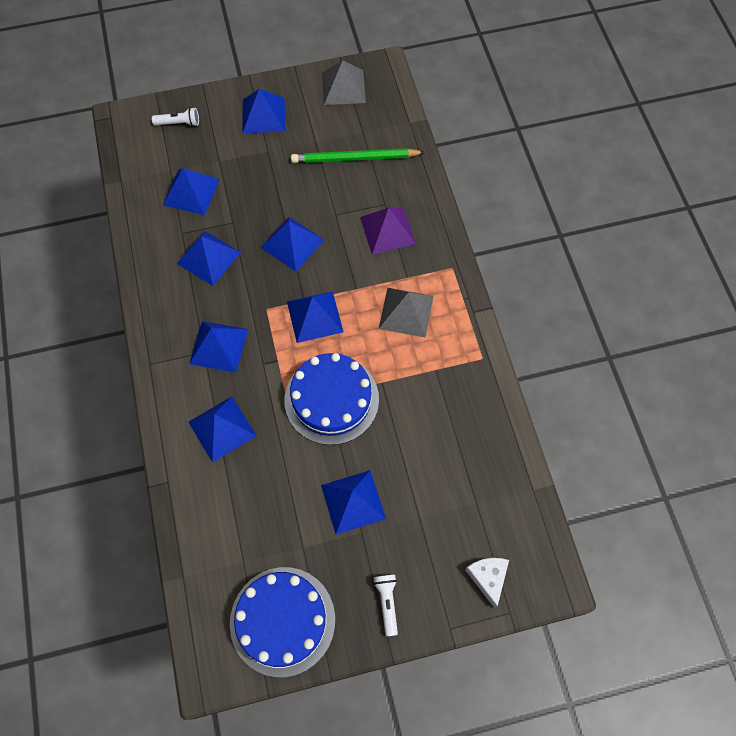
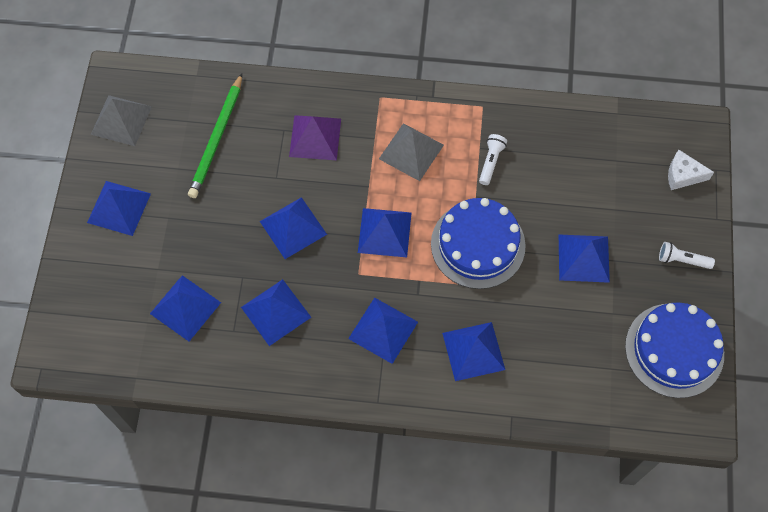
camera: 70 degrees left, 0 degrees up
white flashlight [152,107,199,127] -> white flashlight moved to [479,134,507,185]

